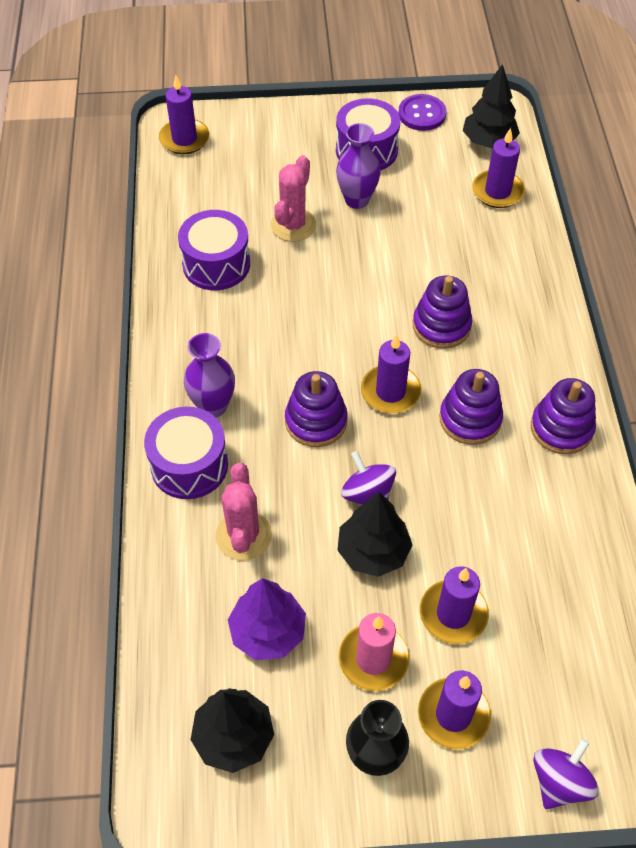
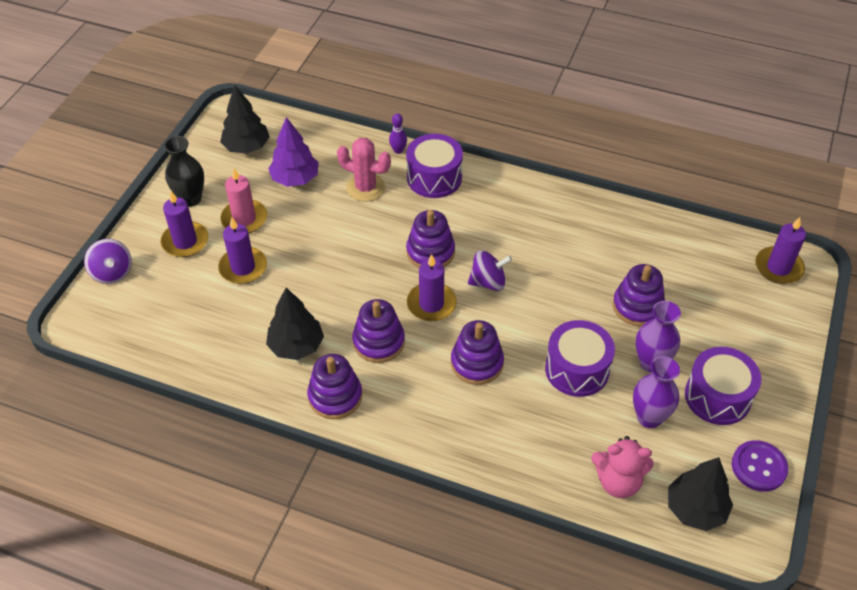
camera: 115 degrees right, 5 degrees down
purple drum [178,210,250,290] -> purple drum moved to [545,320,615,397]
purple vase [184,333,235,417] -> purple vase moved to [633,356,680,428]
pink cactus [271,155,316,242] -> purple stacking toy [613,264,665,327]
black tree [337,492,412,577] -> black tree moved to [266,288,324,360]
purple spinning top [341,451,396,505] -> purple spinning top moved to [468,250,512,291]
purple candle [472,128,525,208] -> pink teddy bear [591,436,654,498]
none -> purple bowling pin [389,113,407,154]

